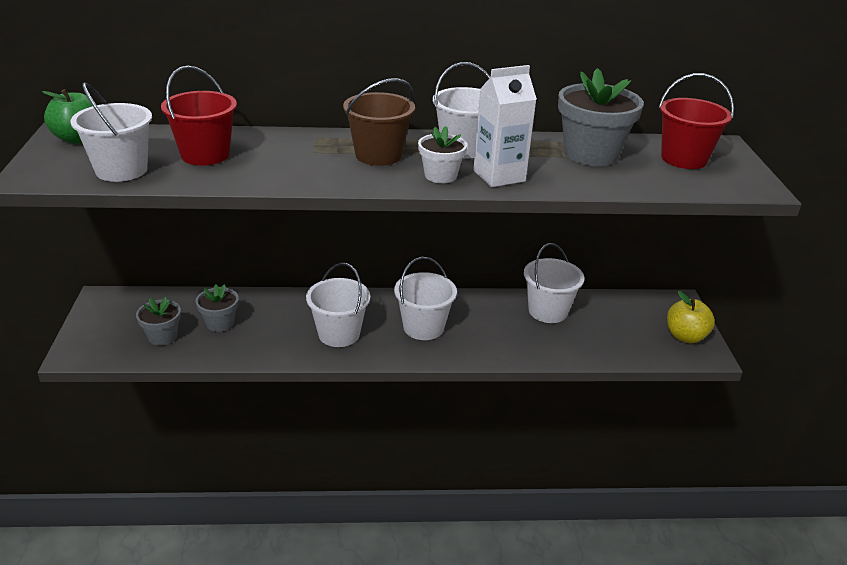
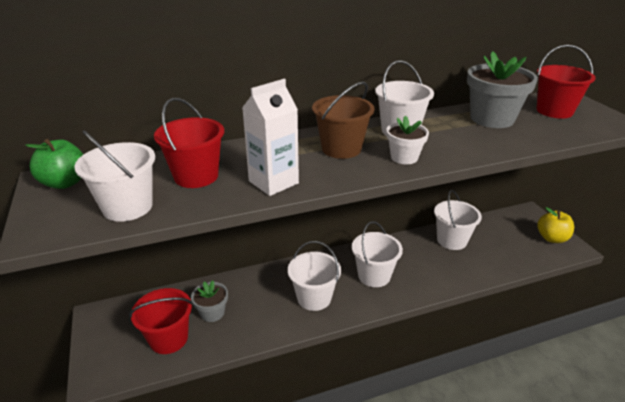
camera: 15 degrees left, 0 degrees up
grey flower pot [136,297,181,346] -> red bucket [129,288,193,354]
white carton [473,65,537,187] -> white carton moved to [242,79,299,196]

